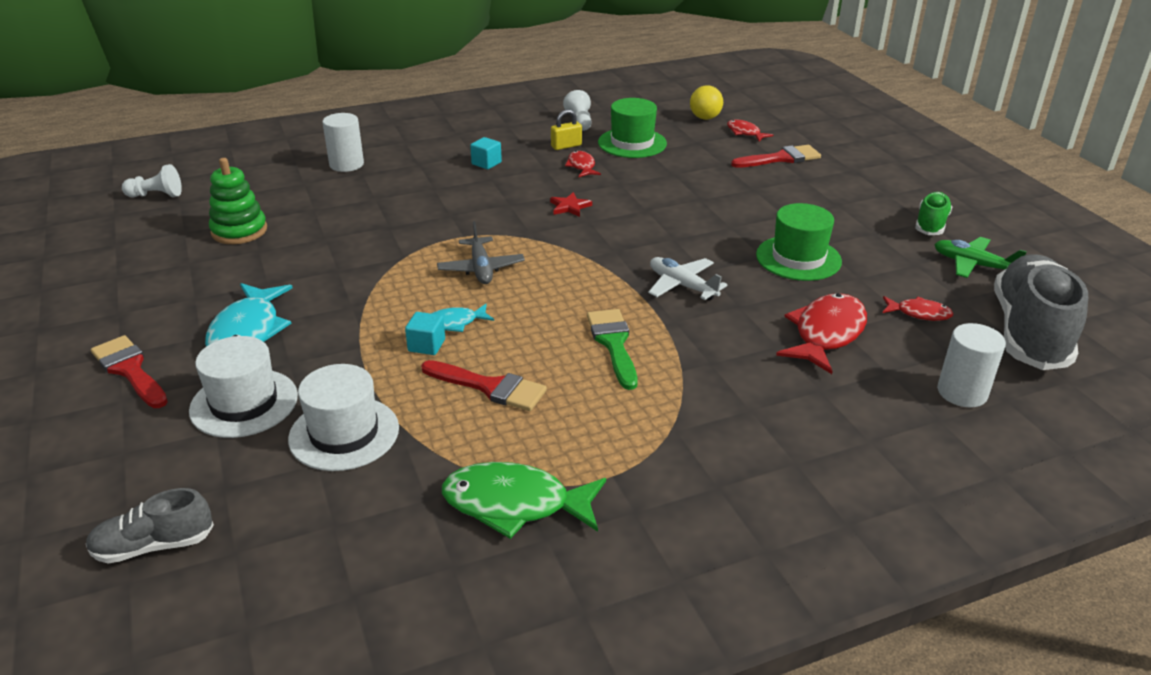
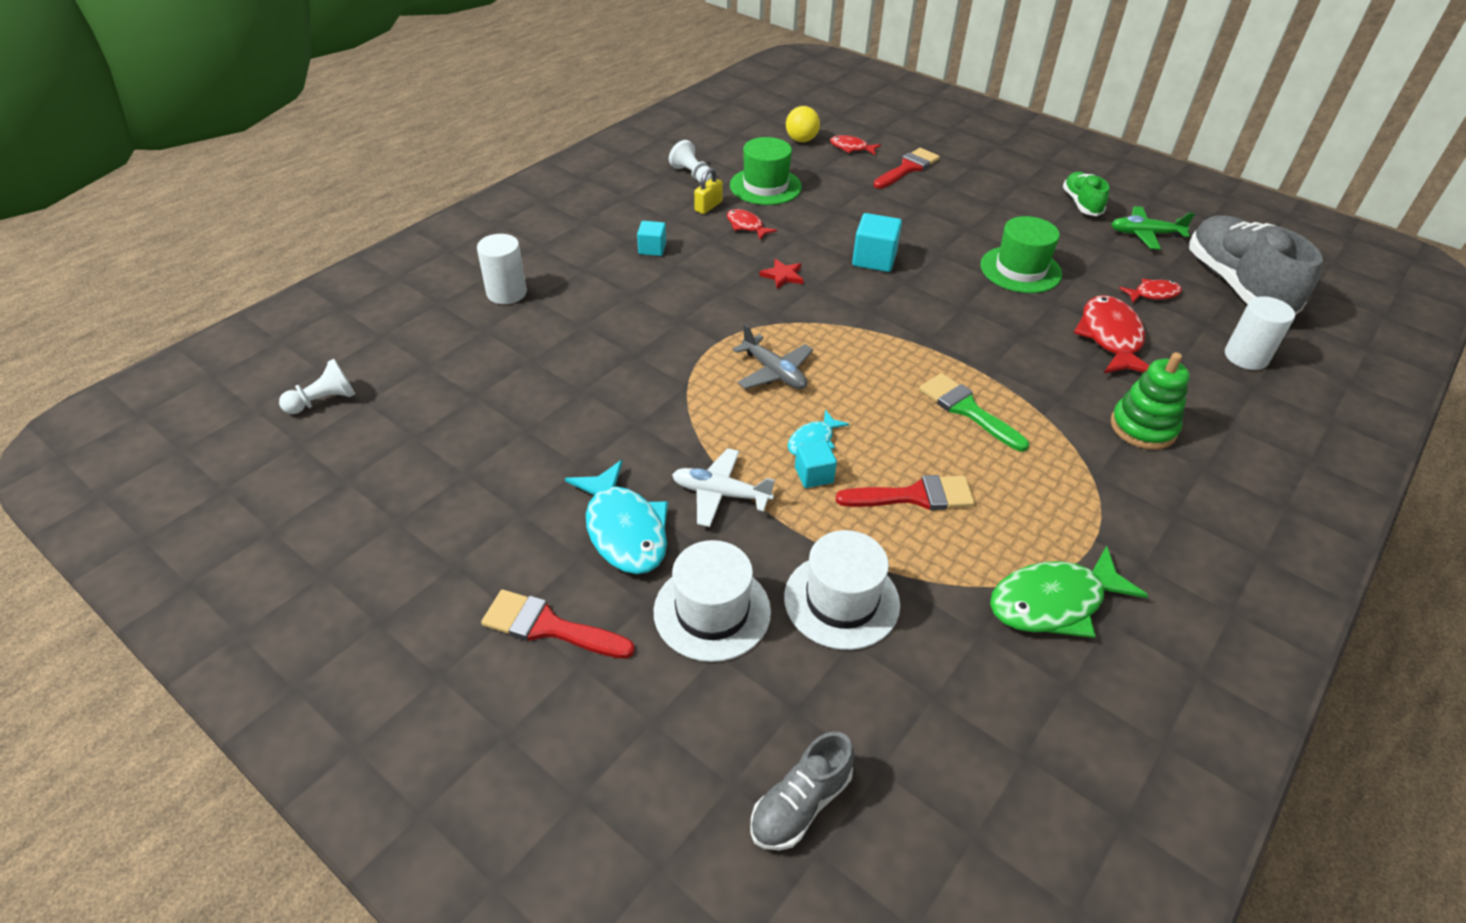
camera: 30 degrees left, 10 degrees up
green stacking toy [209,158,267,244] -> green stacking toy moved to [1111,352,1190,450]
white plane [648,257,728,300] -> white plane moved to [672,448,775,527]
none -> turquoise cube [852,213,902,272]

